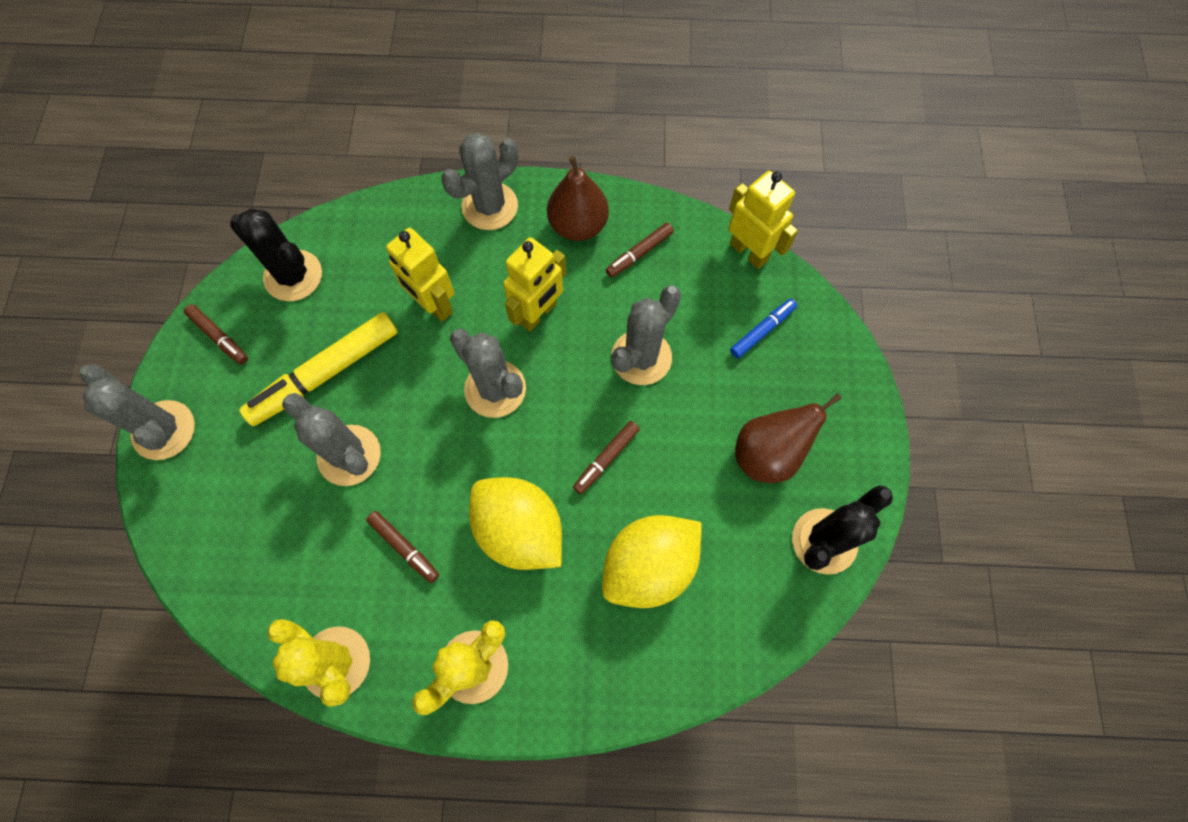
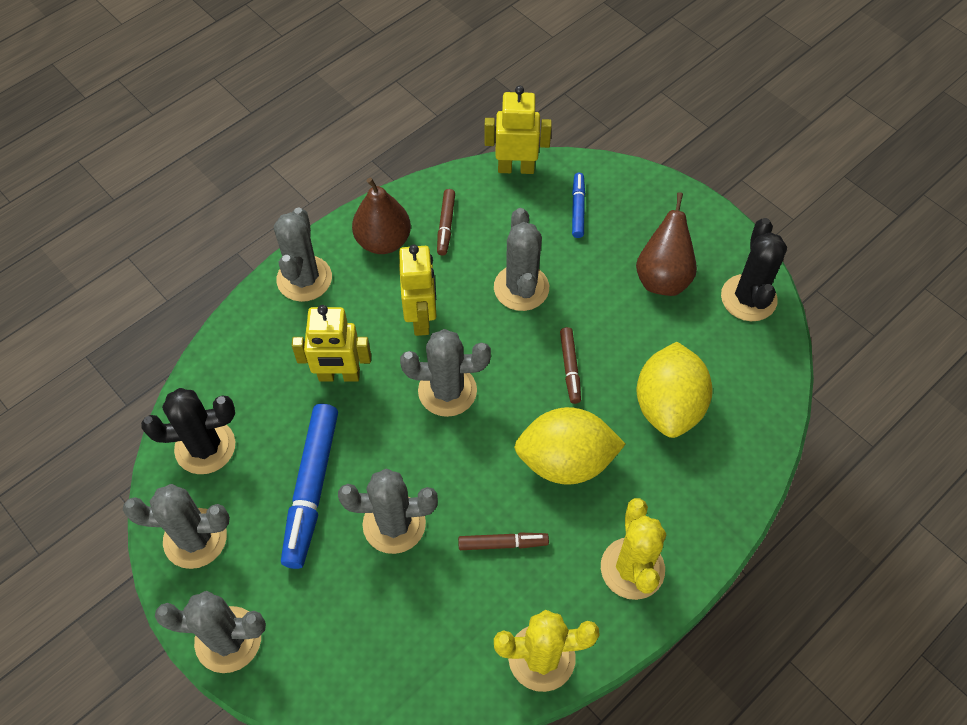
camera: 45 degrees left, 10 degrees down
brown marker [184,304,248,365] -> grey cactus [123,484,230,569]
yellow marker [239,312,398,426] -> blue marker [281,404,338,569]

